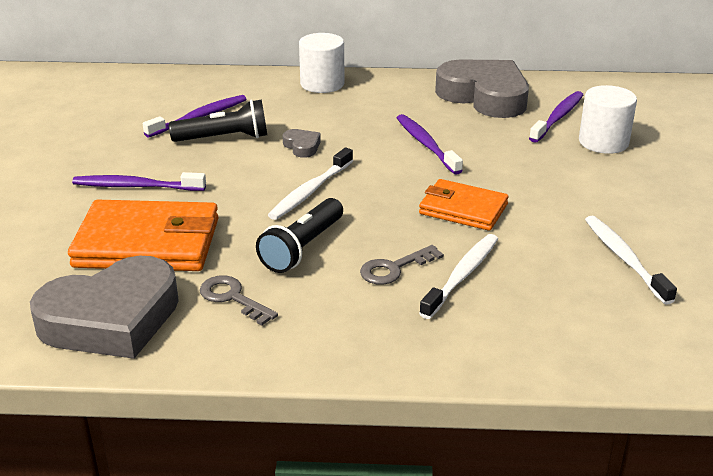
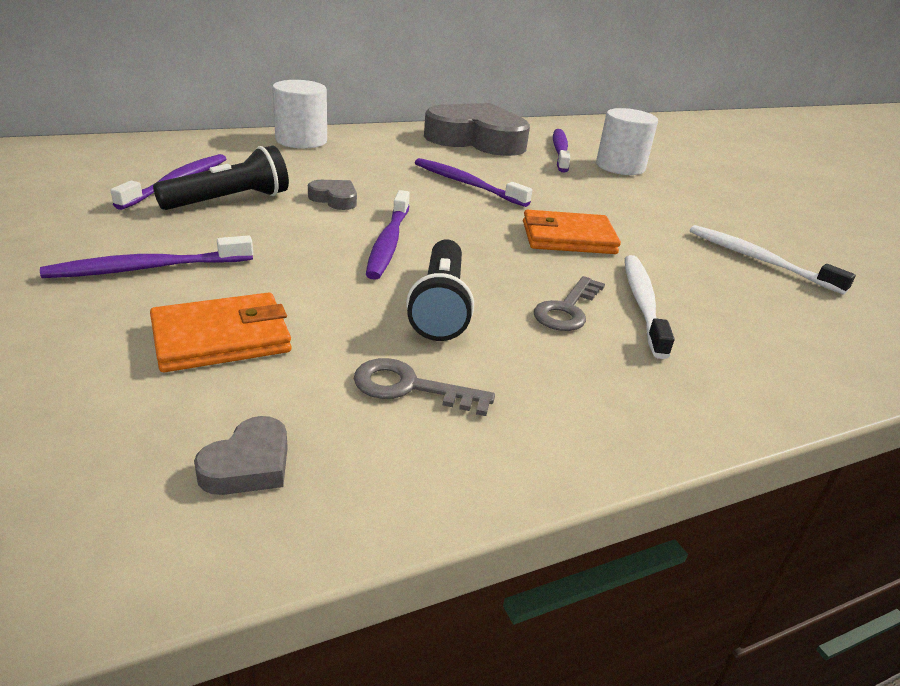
camera: 30 degrees left, 0 degrees up
grey heart [30,256,179,359] -> grey heart [194,416,288,495], size x0.40
orange wallet [68,200,219,271] -> orange wallet [150,292,292,372], size x0.62
white toothbrush [268,147,353,220] -> purple toothbrush [366,190,410,280]

